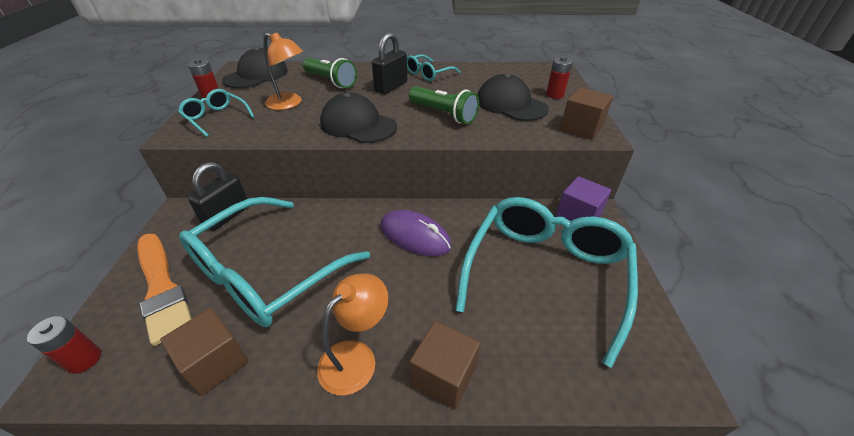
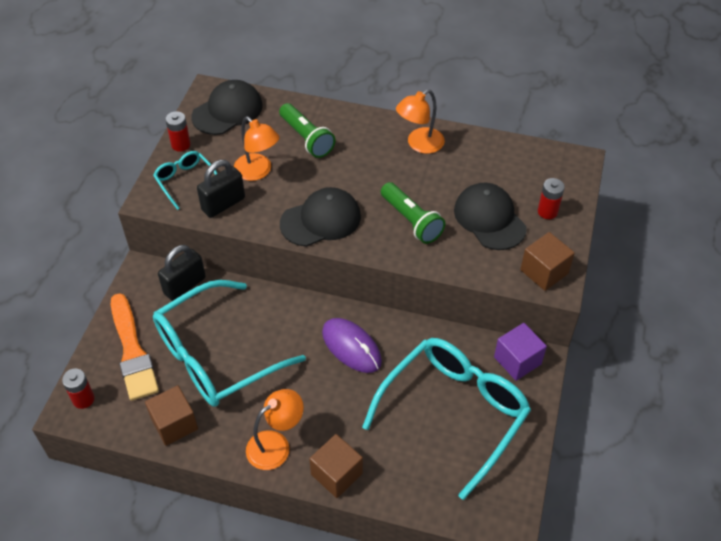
camera: 15 degrees right, 10 degrees up
black cap [320,93,397,143] -> black cap turned 105 degrees clockwise [280,187,361,247]
black padlock [372,32,408,94] -> black padlock moved to [197,160,245,218]
turquoise glasses [407,54,460,81] -> orange lamp [396,90,445,154]

